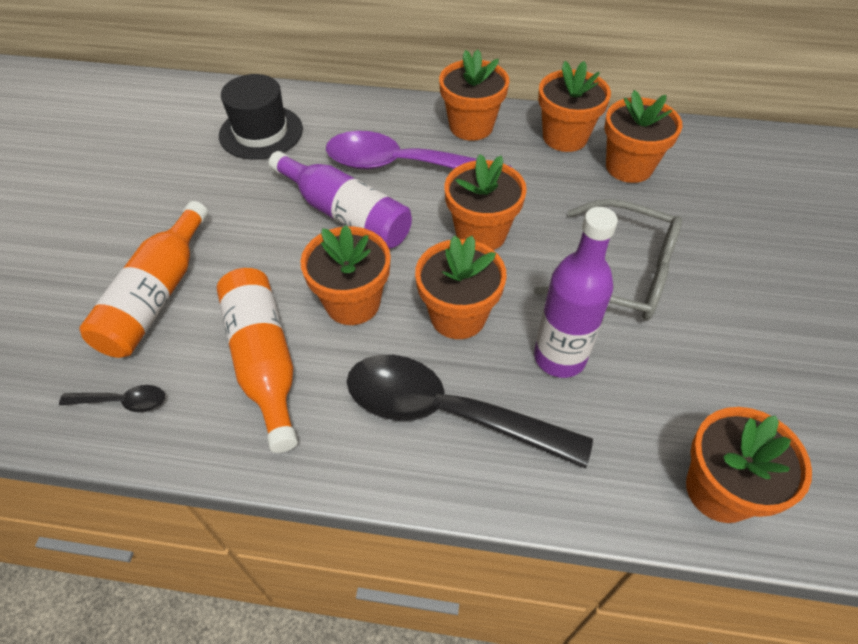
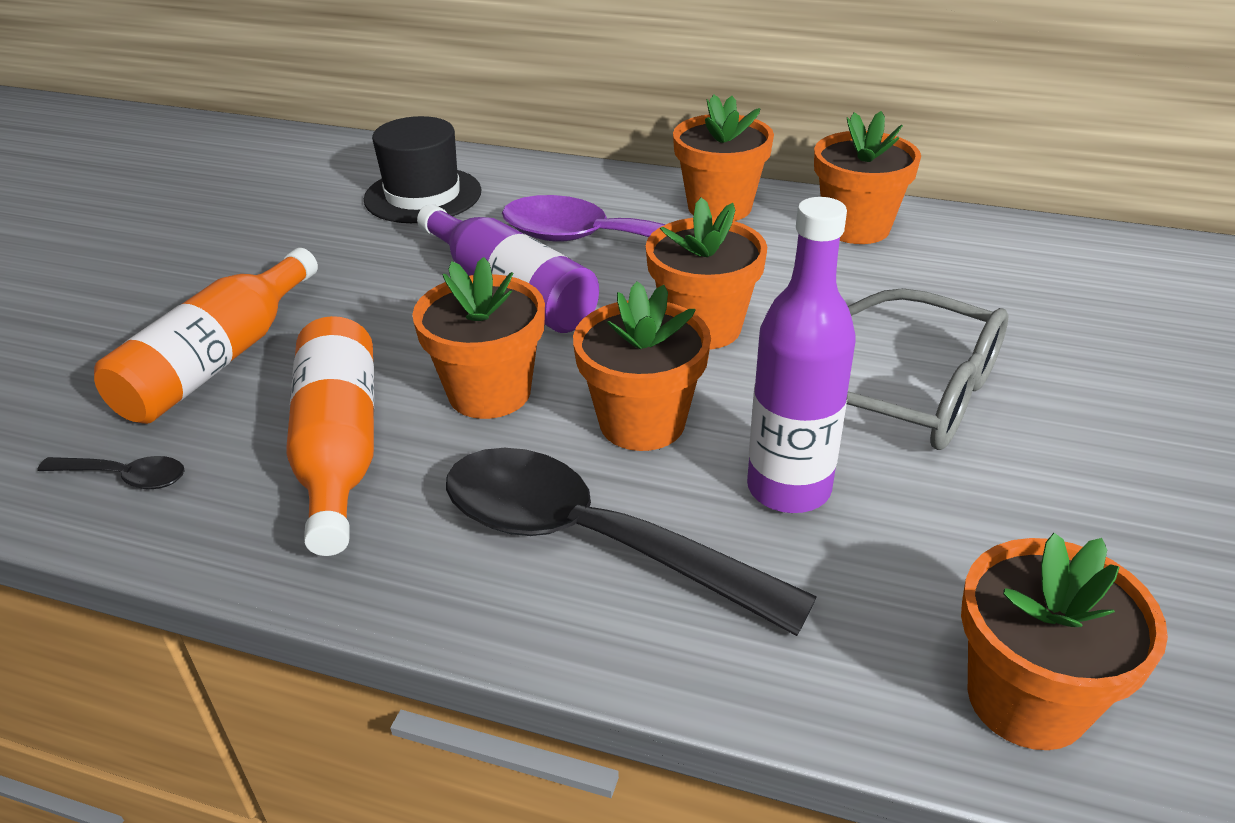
camera: 10 degrees right, 15 degrees down
orange flower pot [604,90,682,183] -> none

